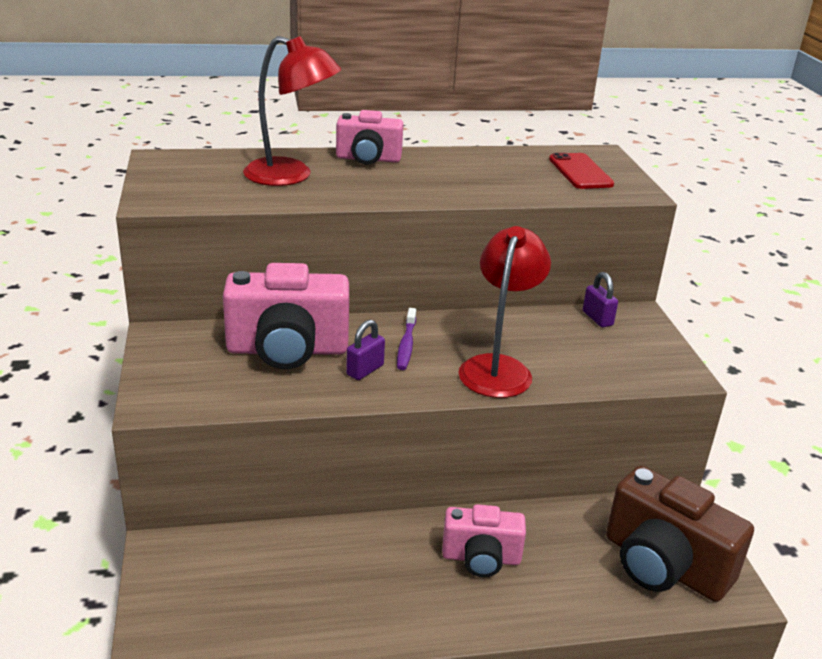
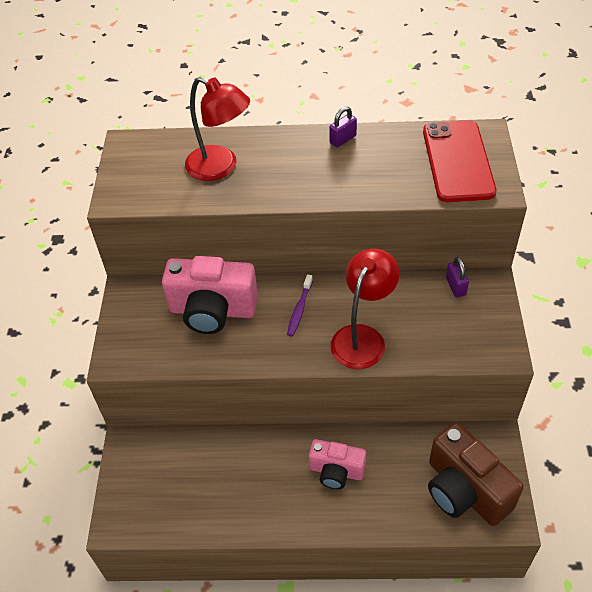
camera: 15 degrees right, 20 degrees up
pink camera [336,110,403,164] -> none
purple padlock [346,320,385,380] -> purple padlock moved to [329,106,357,147]
red phone [549,153,614,189] -> red phone [423,120,496,202], size x1.66

